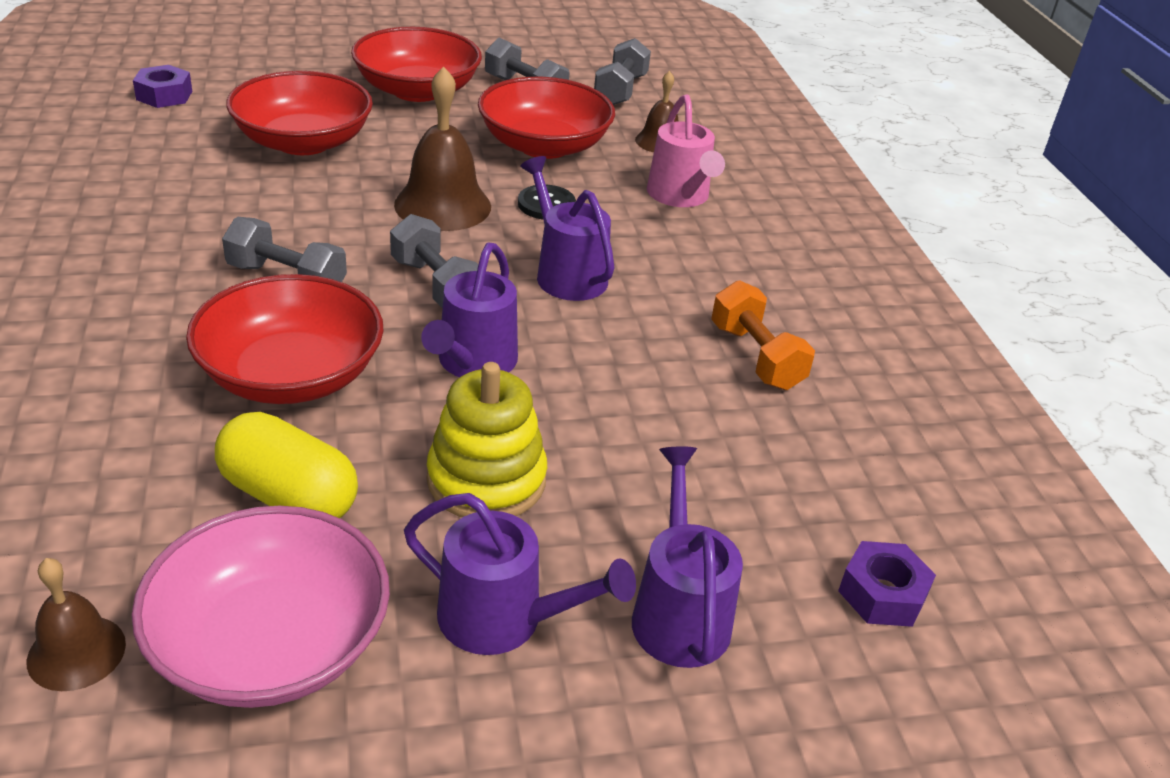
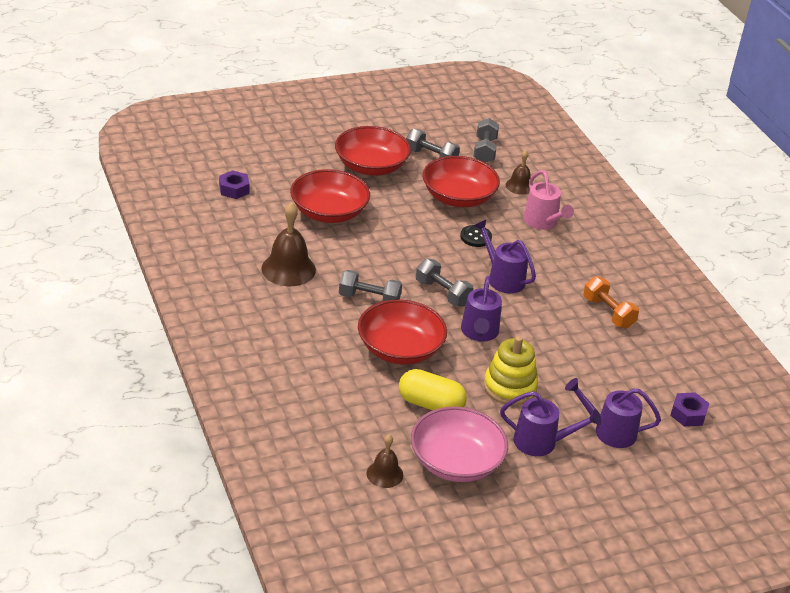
camera: 10 degrees left, 0 degrees up
brown bell [394,67,491,231] -> brown bell moved to [261,202,316,286]
purple watering can [632,446,743,668] -> purple watering can turned 60 degrees counterclockwise [565,378,661,448]

